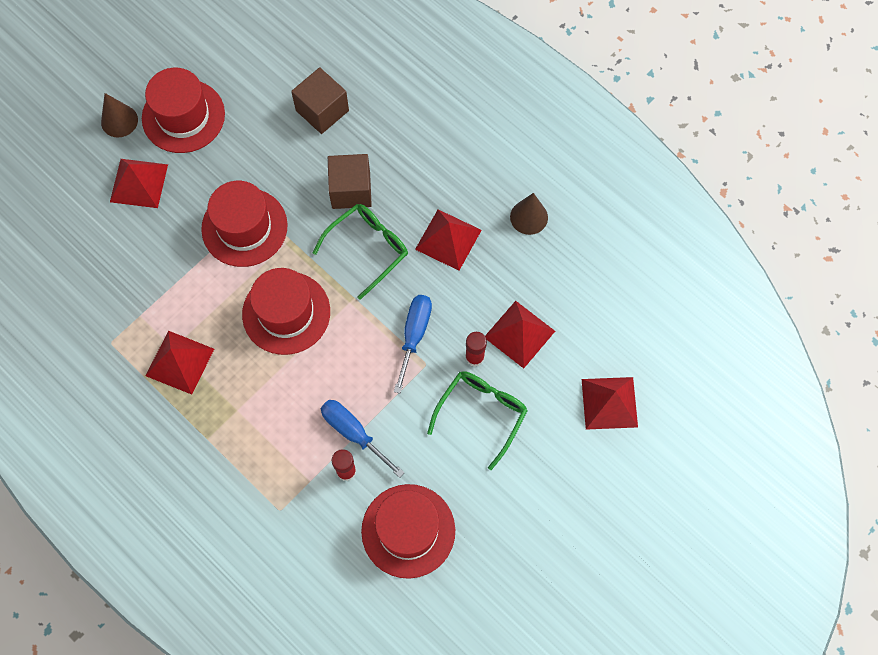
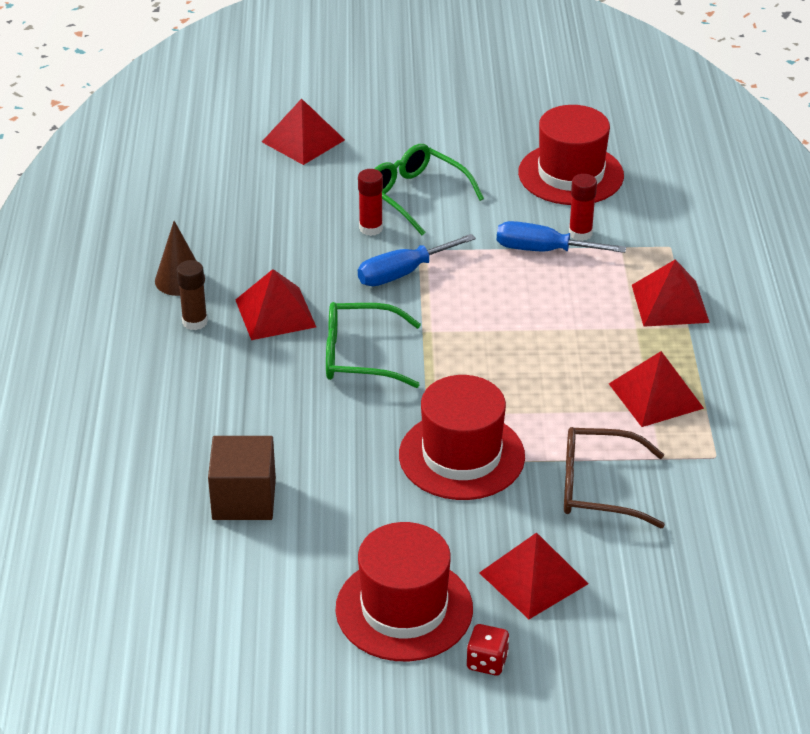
camera: 135 degrees left, 30 degrees down
brown cone [101,93,138,138] -> red dice [467,624,509,675]
red hat [242,268,330,355] -> none
blue screwdriver [321,400,405,478] -> blue screwdriver turned 105 degrees clockwise [497,221,626,253]
brown cube [328,154,372,209] -> none
green glasses [427,371,528,470] -> green glasses turned 60 degrees clockwise [374,144,484,235]
red pyramid [485,301,555,368] -> red pyramid moved to [632,259,710,327]
none -> brown glue stick [177,260,208,330]
none -> brown glasses [564,427,665,528]

